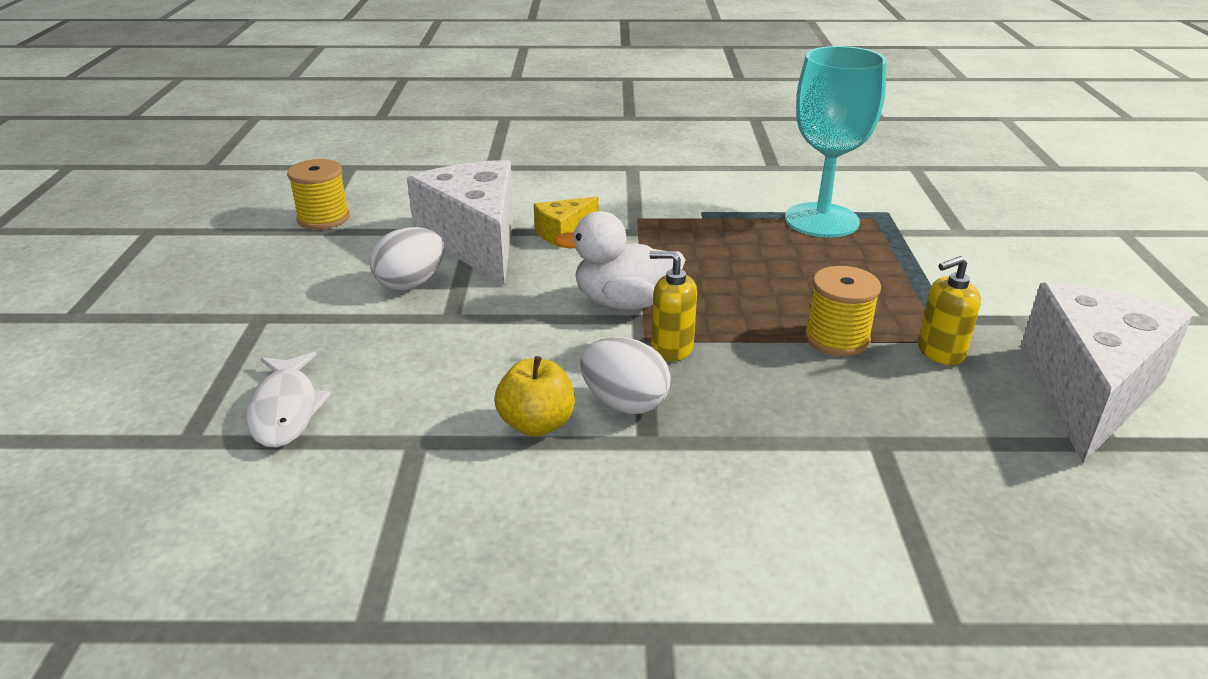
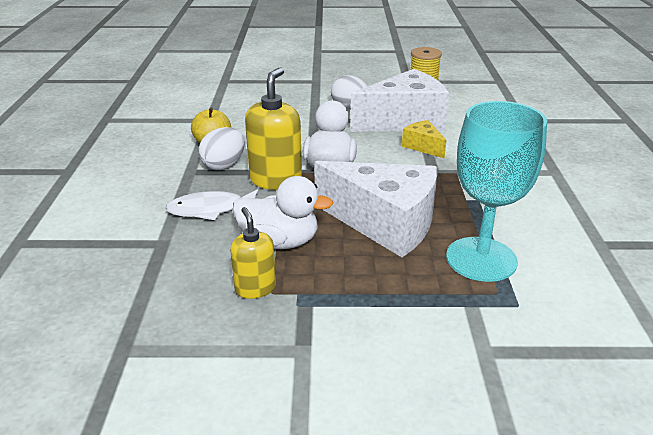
camera: 90 degrees right, 0 degrees up
white fish [246,352,331,448] -> white fish moved to [165,189,259,220]
yellow soap dispenser [650,251,697,361] -> yellow soap dispenser [245,67,302,190], size x1.65
yellow spool [805,266,881,356] -> white duck [233,176,333,249]
white cheese [1021,282,1193,463] -> white cheese moved to [314,161,437,257]

